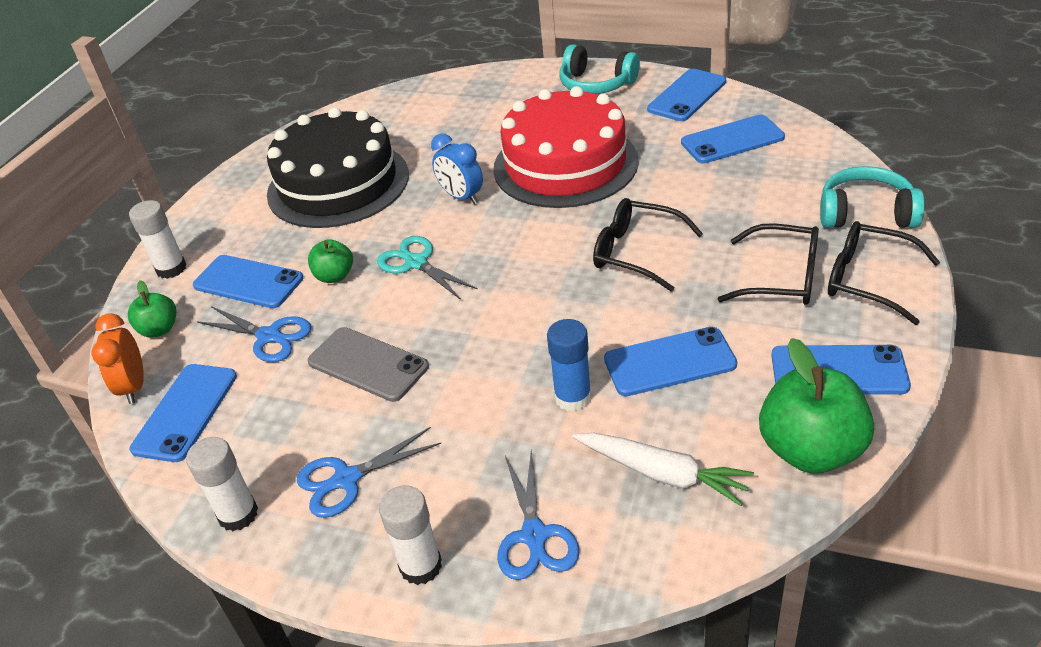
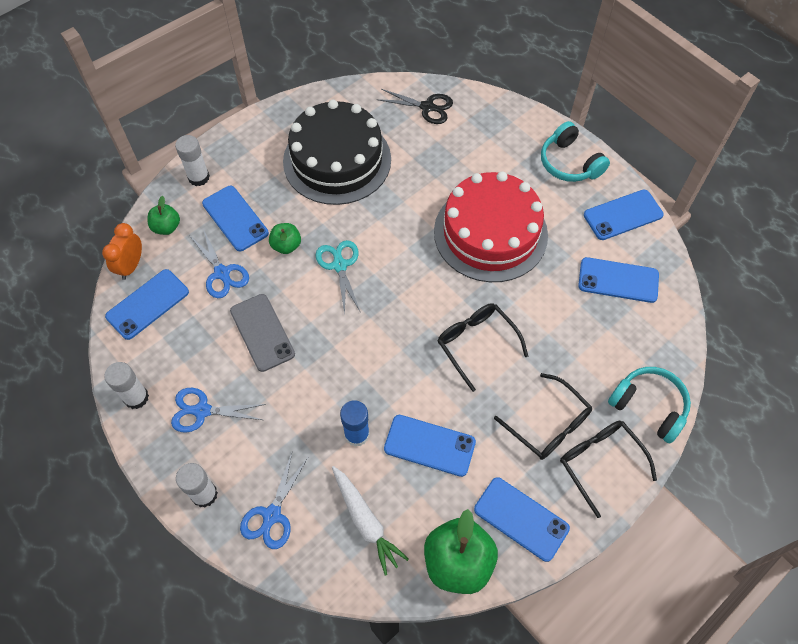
camera: 25 degrees right, 20 degrees up
blue clock [431,133,483,204] -> none
none -> black scissors [376,89,453,124]

